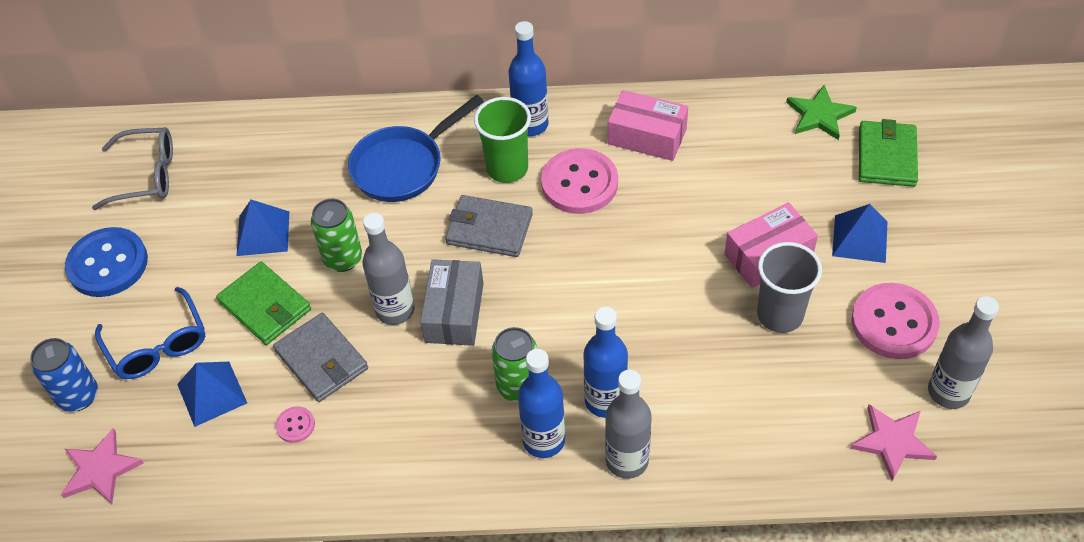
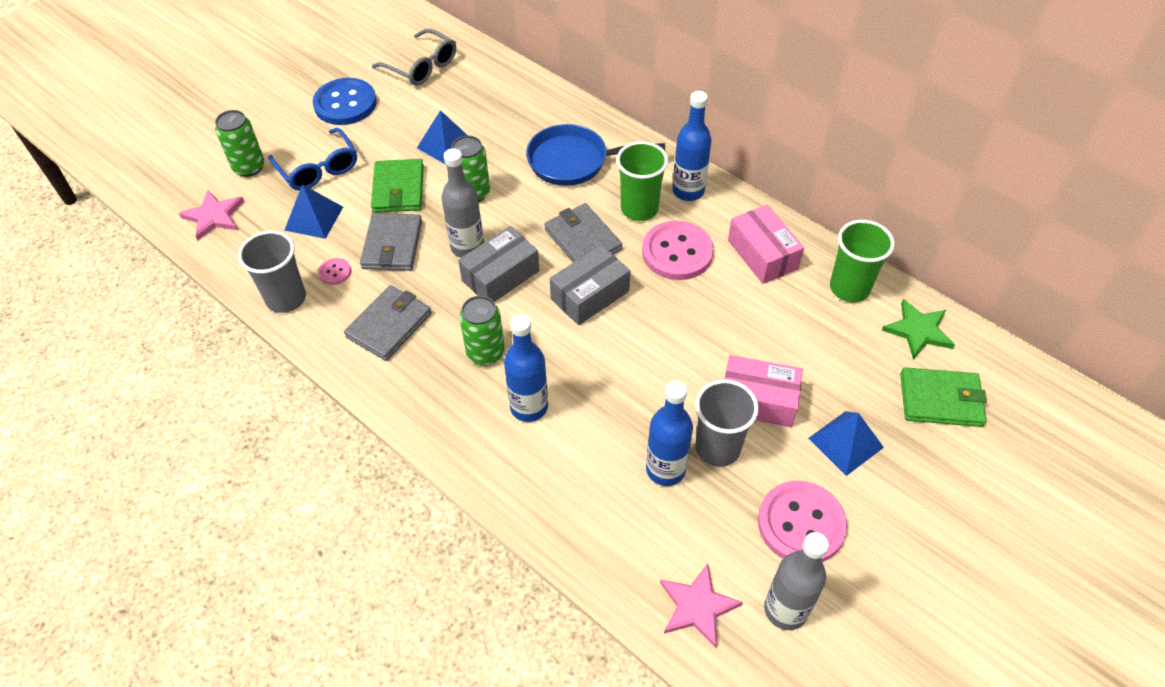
camera: 40 degrees right, 0 degrees up
blue can [30,338,98,412] -> green can [215,110,265,177]
blue glasses [95,287,205,379] -> blue glasses turned 45 degrees counterclockwise [268,128,357,191]
blue bottle [518,349,565,458] -> blue bottle moved to [646,381,693,486]
grey bottle [605,370,652,479] -> none
green wallet [859,119,918,187] -> green wallet turned 45 degrees clockwise [900,367,987,427]
none -> grey cup [238,231,306,313]
none -> grey wallet [344,285,432,361]
none -> grey box [550,245,630,325]
none -> green cup [830,220,895,302]

